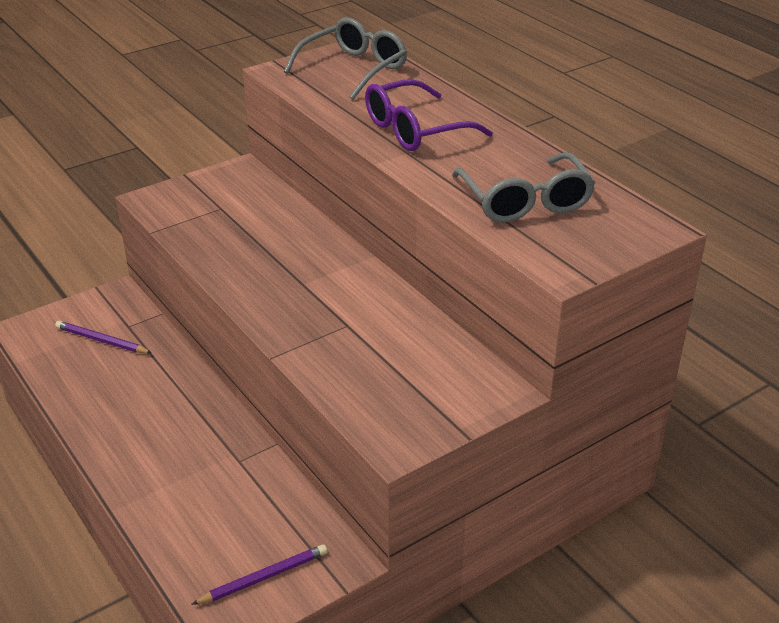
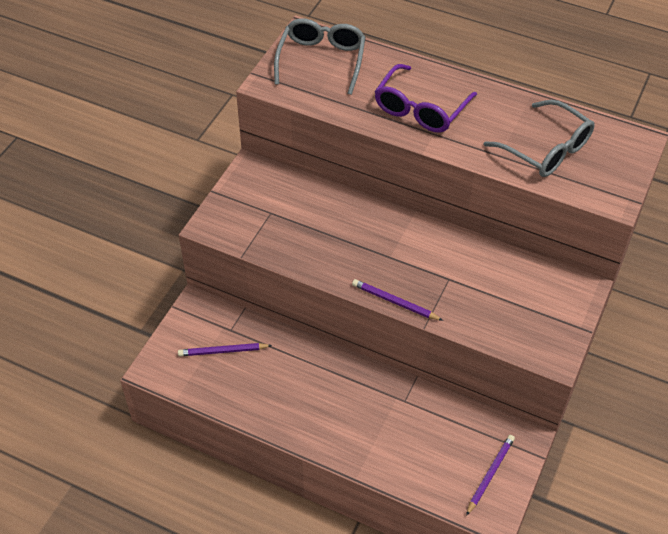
camera: 30 degrees left, 15 degrees up
none -> purple pencil [352,279,443,321]

